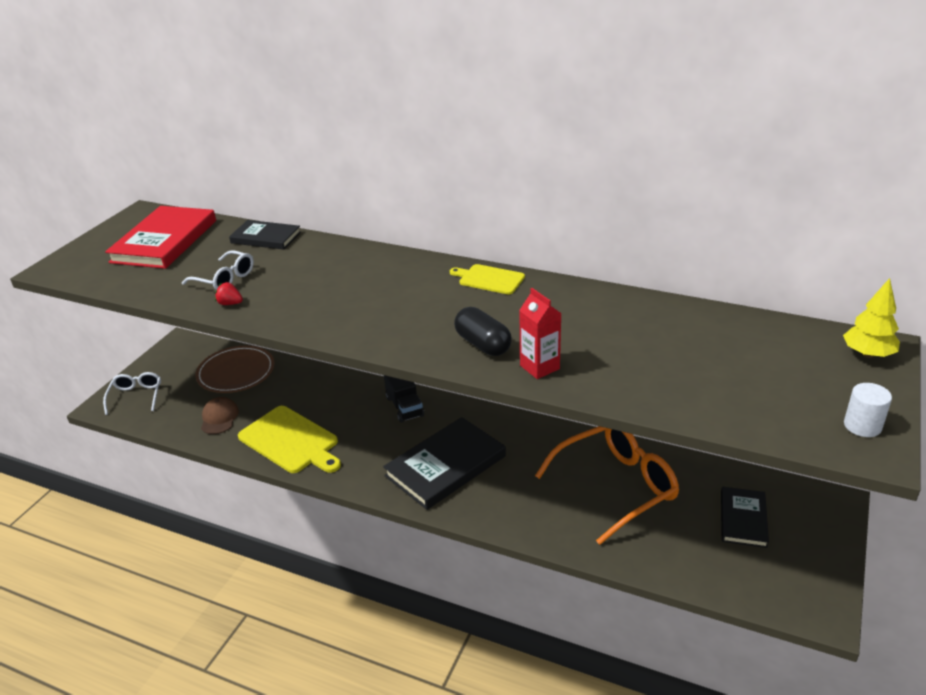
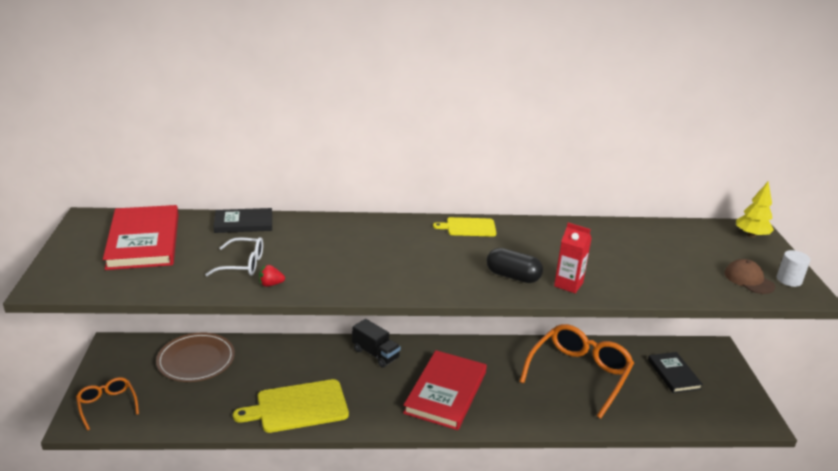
camera: 30 degrees left, 5 degrees down
white glasses [103,372,161,415] -> orange glasses [76,377,139,431]
brown cap [201,397,239,434] -> brown cap moved to [724,259,775,294]
yellow cutting board [238,406,341,473] -> yellow cutting board turned 150 degrees clockwise [233,379,349,433]
black book [383,417,506,510] -> red book [403,350,487,430]

